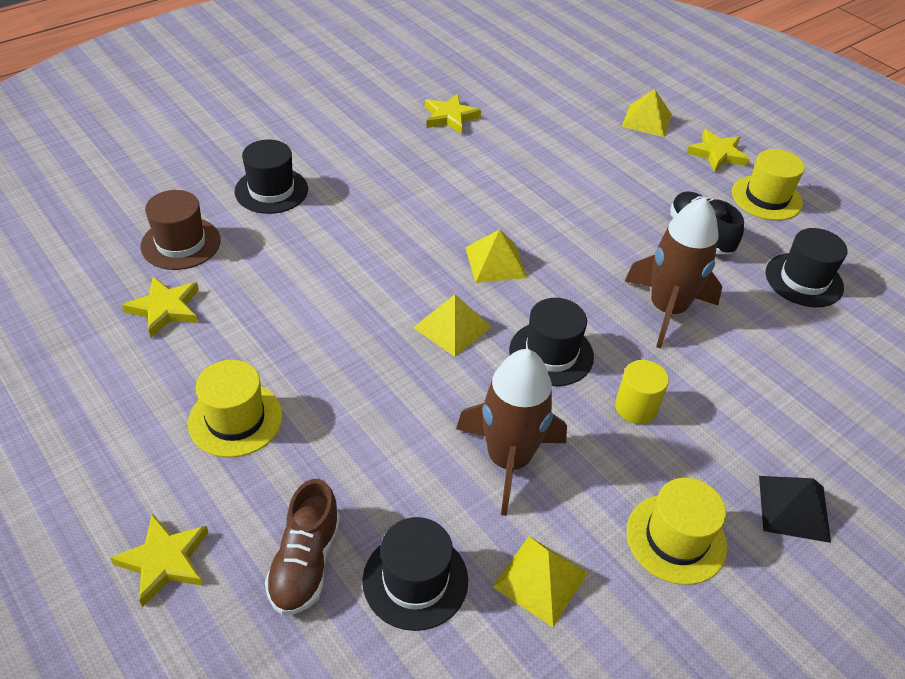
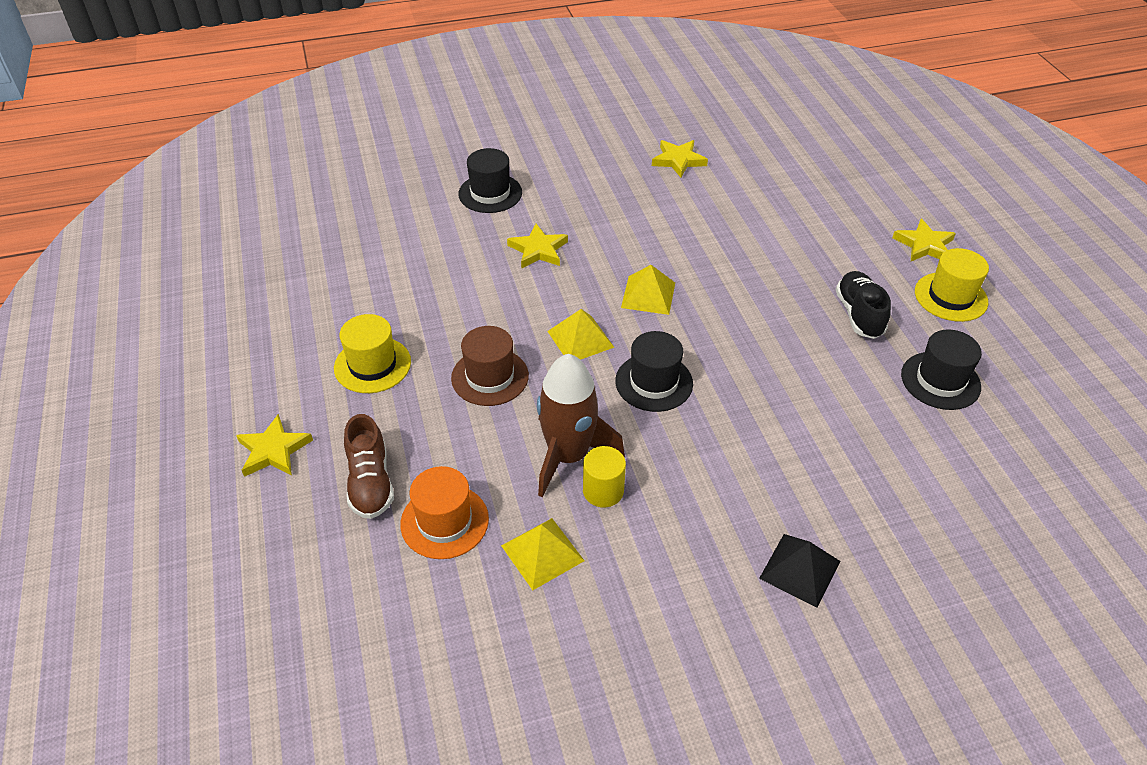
camera: 25 degrees right, 0 degrees up
yellow star [122,277,199,337] -> yellow star moved to [507,224,568,269]
brown hat [140,190,221,270] -> brown hat moved to [451,326,529,406]
brown shoe [265,479,340,615] -> brown shoe turned 45 degrees counterclockwise [344,414,394,519]
black hat [363,517,468,631] -> orange hat [400,466,489,559]
yellow cylinder [615,360,669,424] -> yellow cylinder moved to [583,446,626,508]
yellow pyramid [622,89,672,137] -> none
brown rocket [625,197,722,348] -> none
yellow hat [626,478,727,585] -> none

